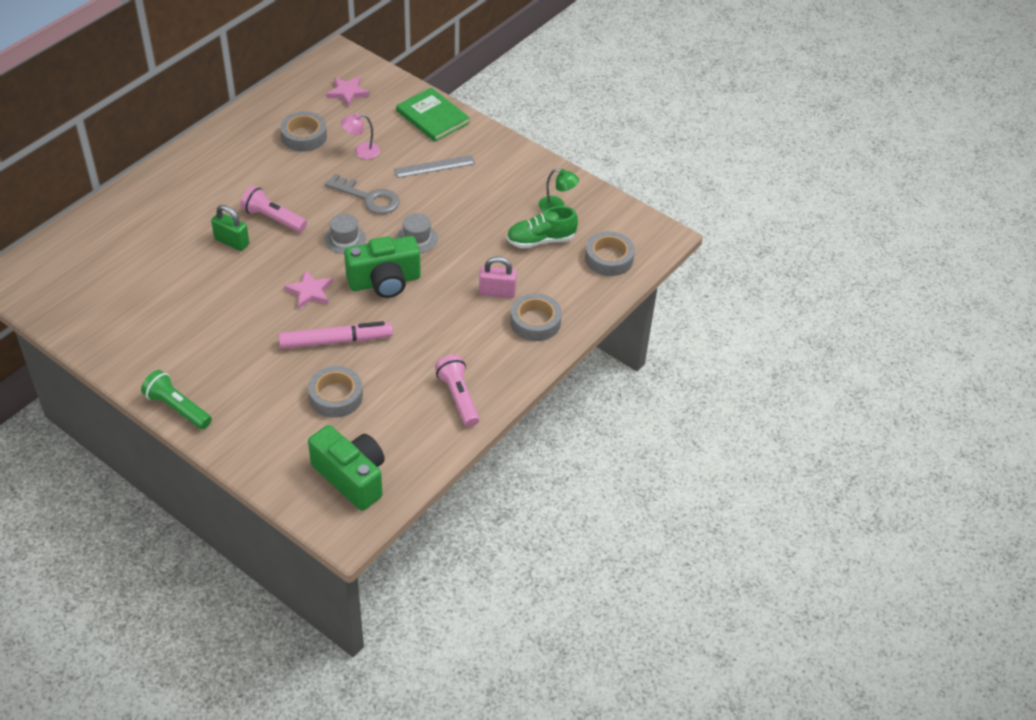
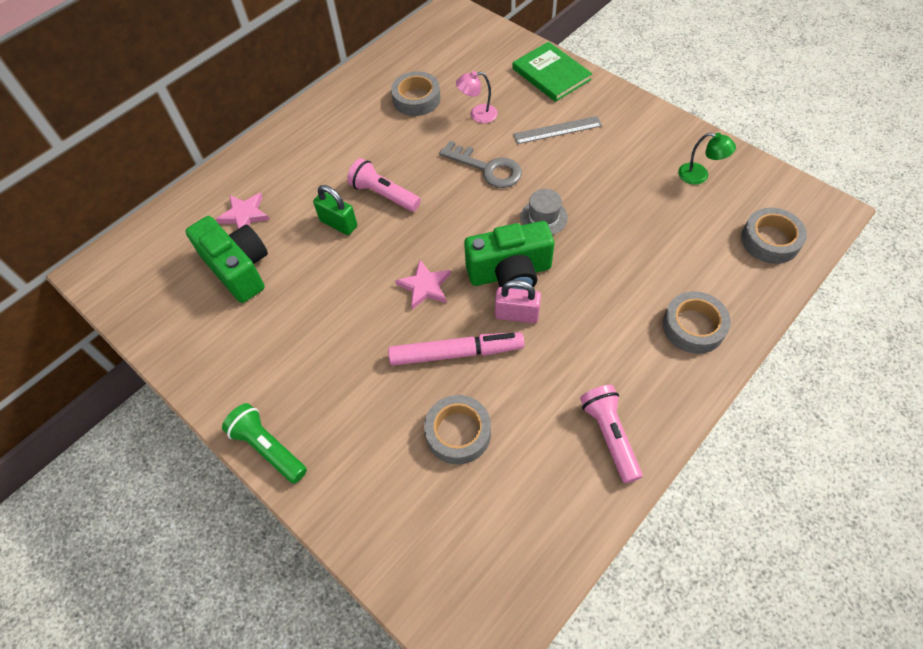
camera: 10 degrees right, 10 degrees up
green camera [308,425,385,511] -> green camera moved to [185,216,268,303]
grey hat [324,213,366,254] -> none
pink star [326,76,369,107] -> pink star moved to [216,193,270,229]
pink padlock [479,256,517,298] -> pink padlock moved to [495,280,541,323]
green shoe [506,206,578,248] -> none

